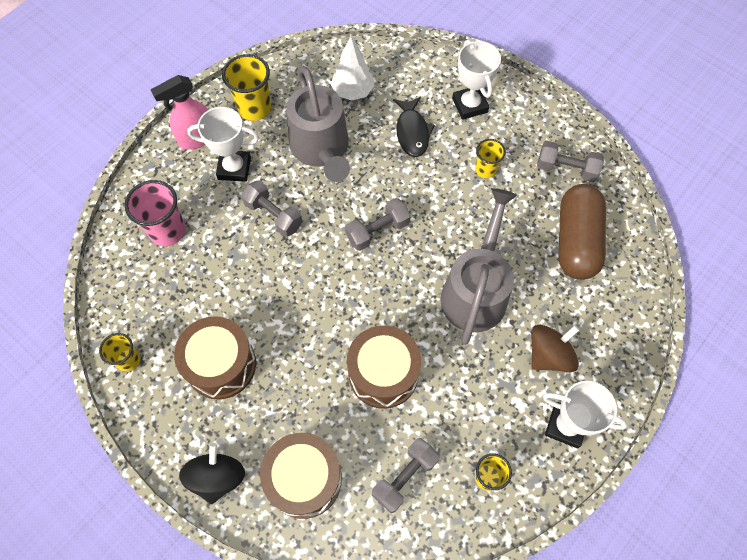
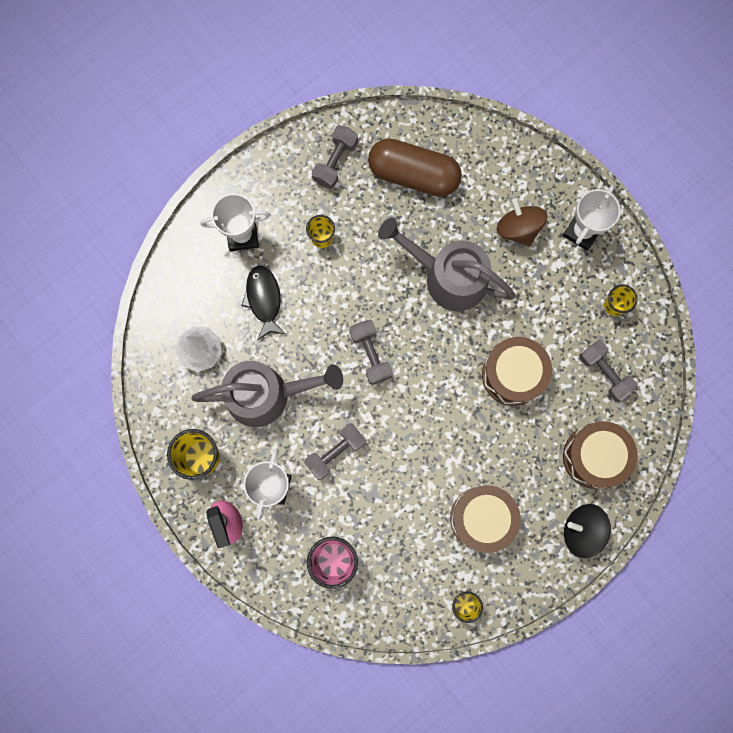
camera: 80 degrees left, 15 degrees up
black fish [393,97,435,157] -> black fish turned 105 degrees counterclockwise [241,265,286,340]

